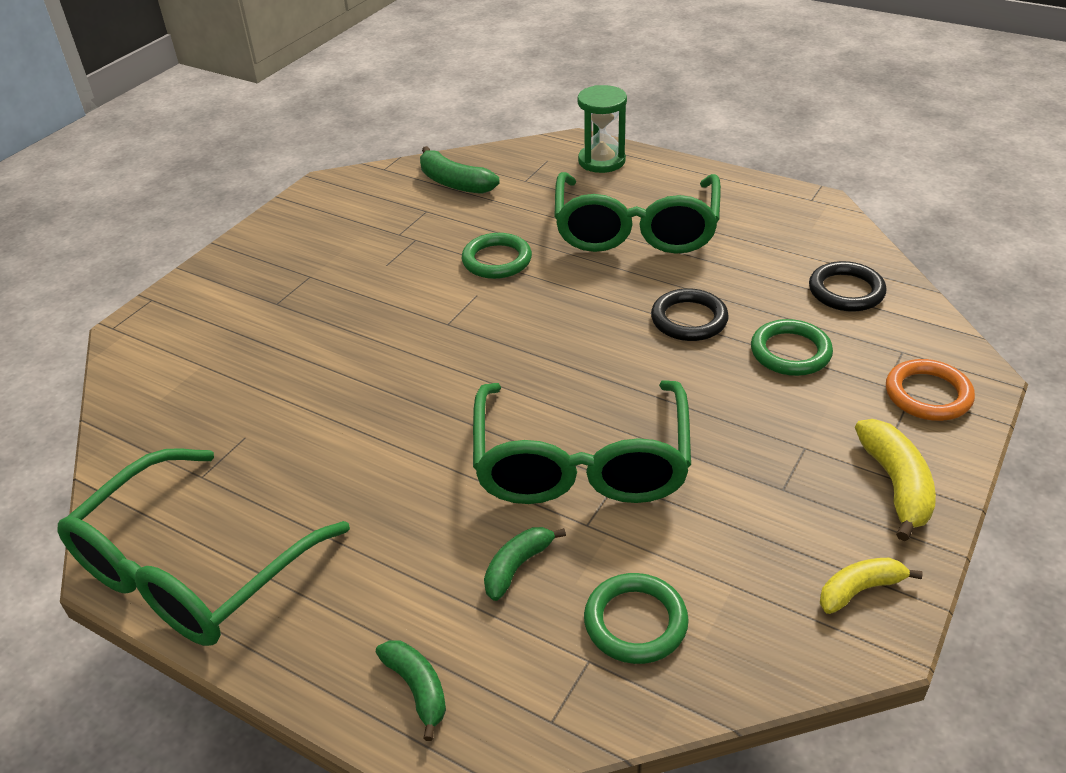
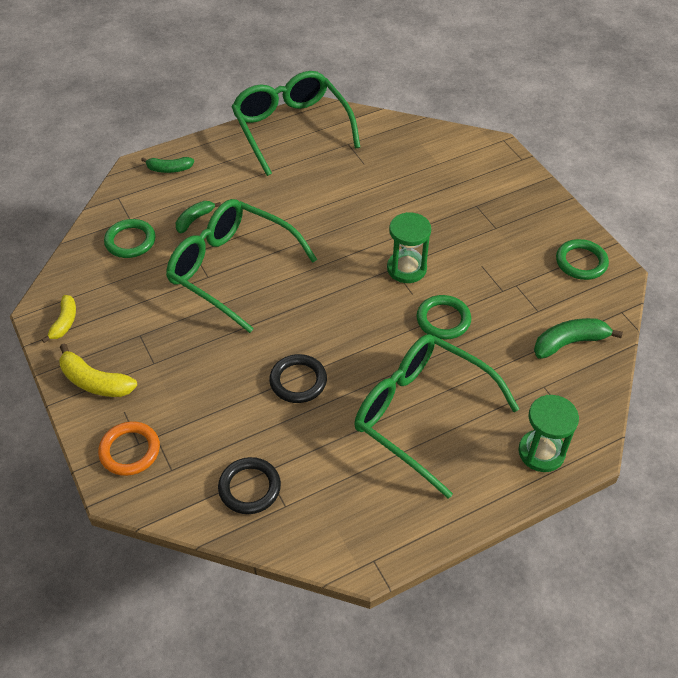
camera: 120 degrees right, 10 degrees up
green banana [484,527,566,601] -> green banana turned 120 degrees counterclockwise [176,201,221,233]
green ring [751,319,833,376] -> green ring moved to [556,239,609,280]
none -> green hourglass [387,212,431,283]

